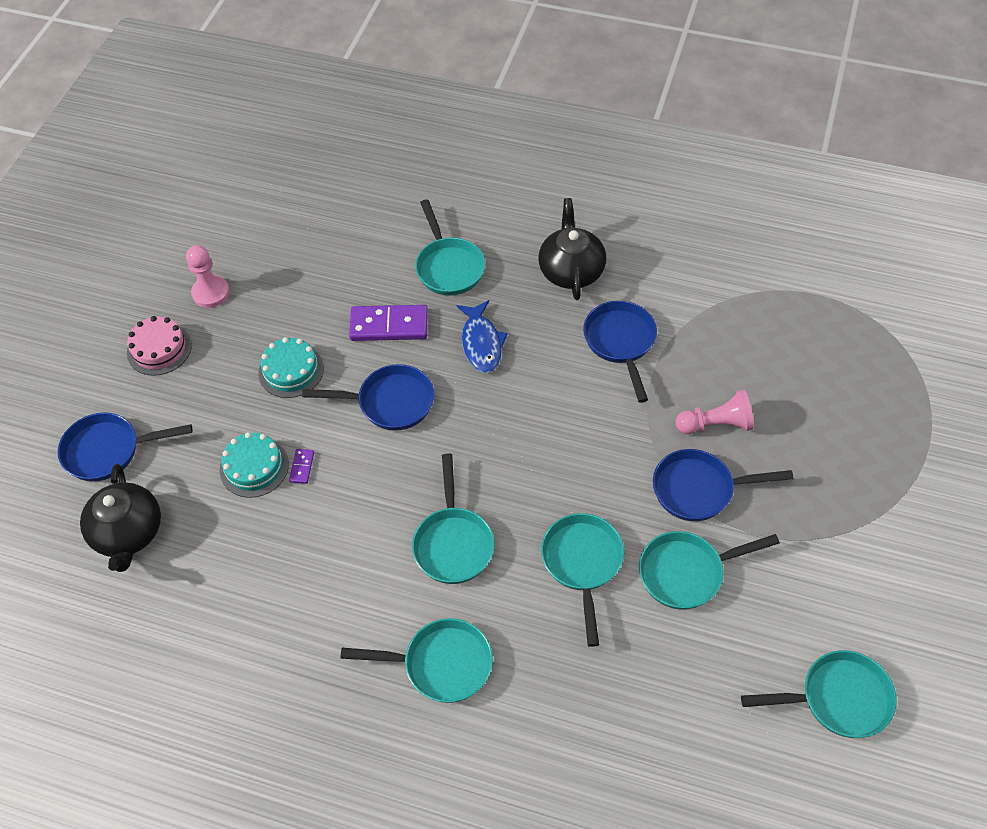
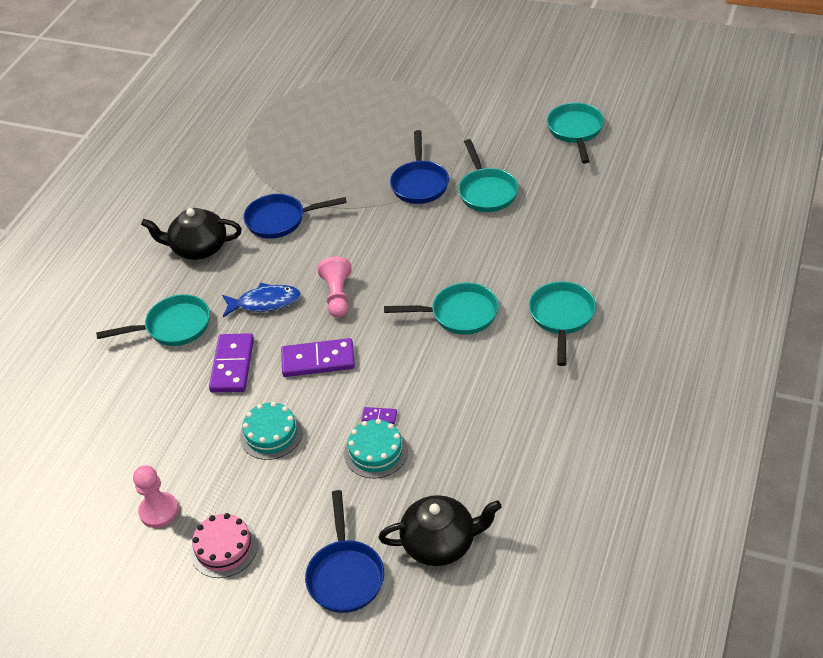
camera: 85 degrees left, 10 degrees down
blue pan [302,364,434,431] -> purple domino [281,338,355,377]
turquoise pan [541,513,624,647] -> none
pink pawn [676,390,754,434] -> pink pawn moved to [318,257,352,318]

